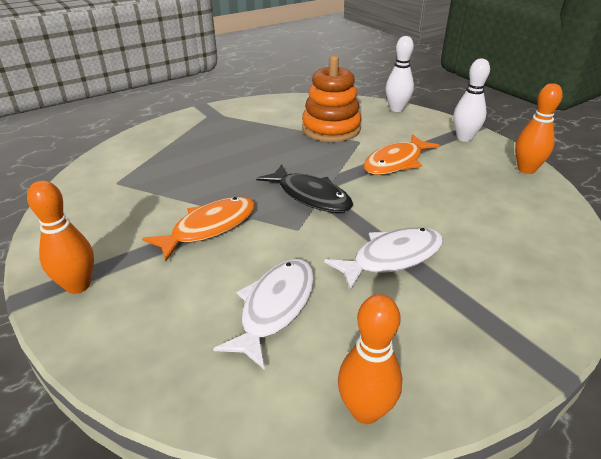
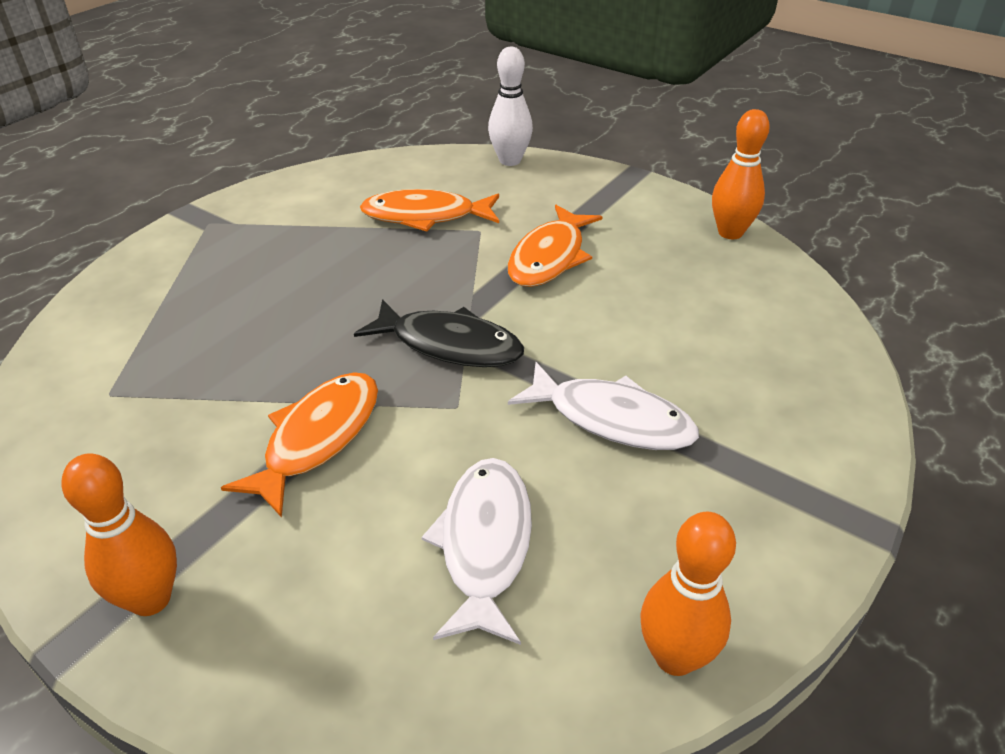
camera: 20 degrees left, 5 degrees up
orange stacking toy [302,56,362,142] -> orange fish [360,189,499,232]
white fish [324,227,443,291] -> white fish turned 75 degrees clockwise [508,362,699,450]
white bowling pin [453,58,490,142] -> none

